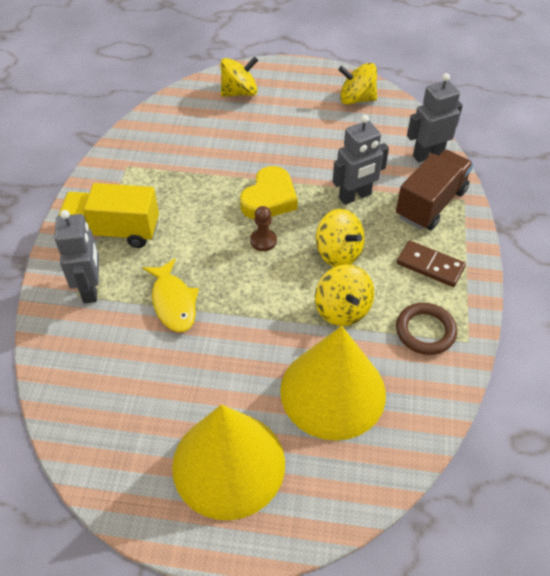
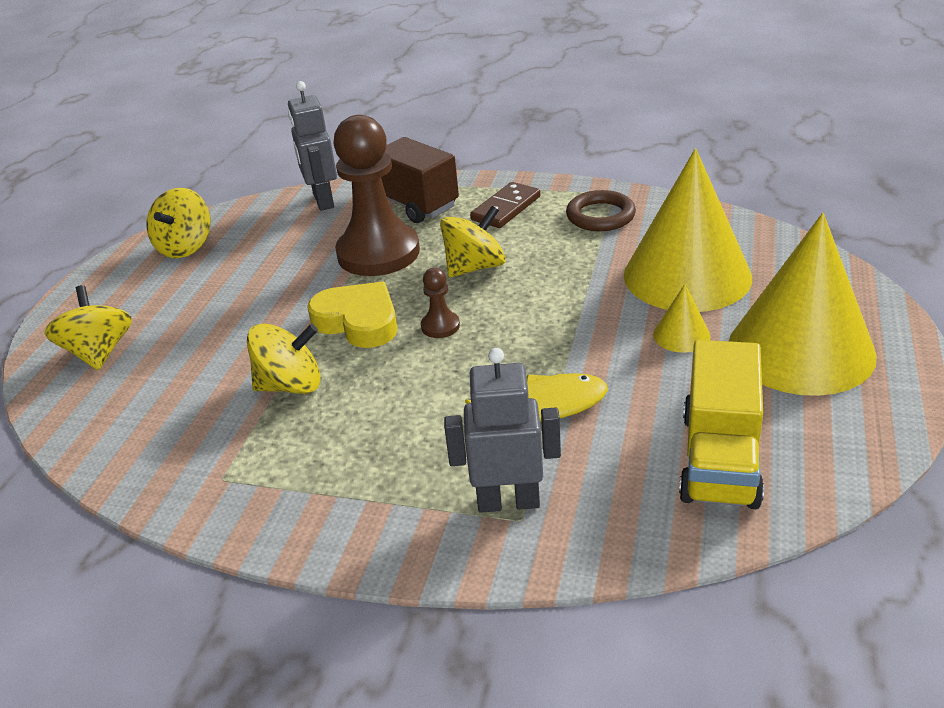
camera: 80 degrees left, 15 degrees down
yellow truck [58,183,159,248] -> yellow truck moved to [679,340,764,509]
yellow spinning top [315,264,374,326] -> yellow spinning top moved to [247,324,320,394]
grey robot [332,115,389,205] -> brown pawn [333,115,420,276]
none -> yellow cone [653,284,710,353]

